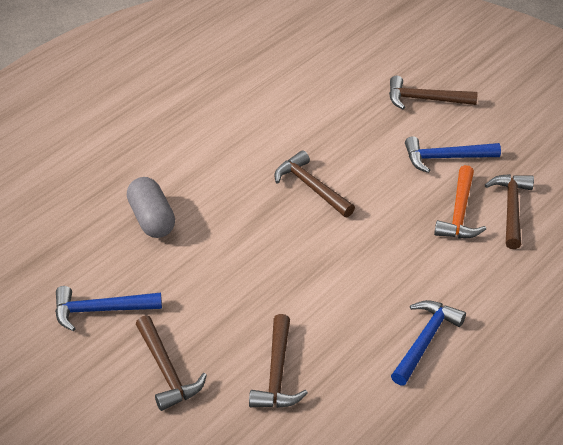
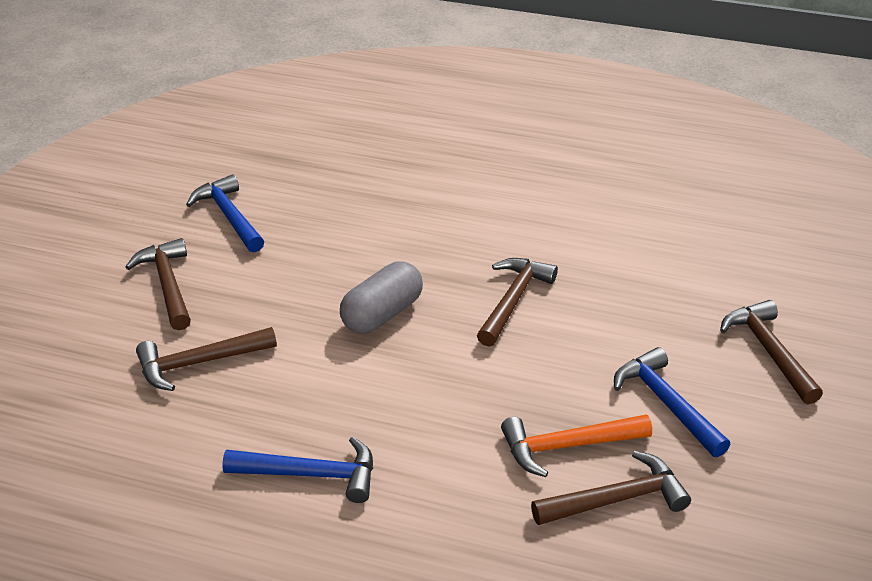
camera: 65 degrees right, 5 degrees down
grey capsule [127,177,175,238] -> grey capsule moved to [340,262,423,334]
brown hammer [136,316,207,411] -> brown hammer turned 120 degrees clockwise [125,238,191,330]

